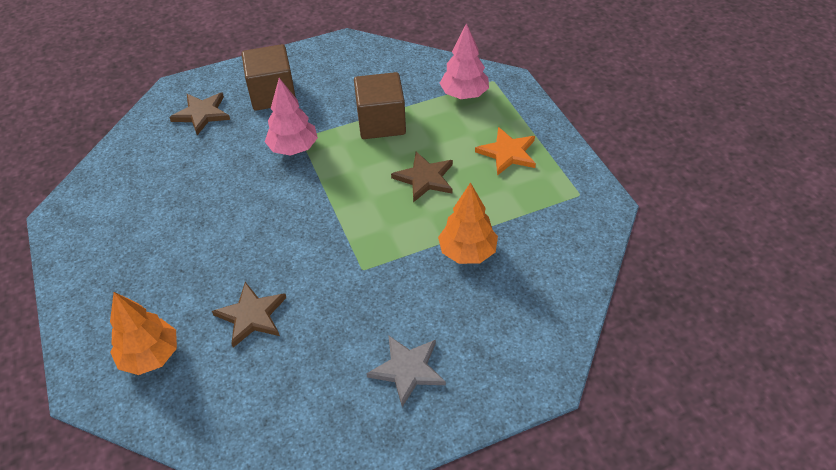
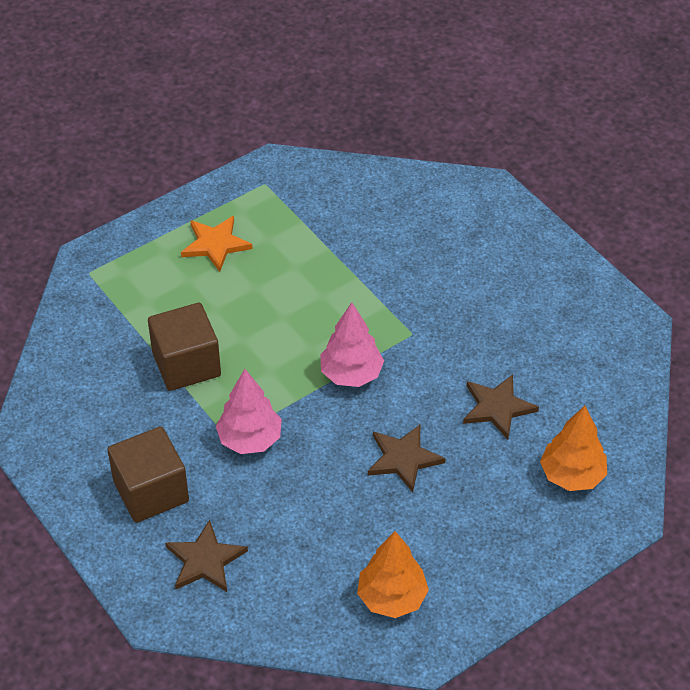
camera: 105 degrees left, 0 degrees up
grey star [366,335,446,407] -> none
brown star [391,152,453,202] -> brown star moved to [368,425,446,492]
orange tree [438,182,498,264] -> orange tree moved to [357,531,429,618]
pink tree [440,23,489,99] -> pink tree moved to [320,302,384,387]

